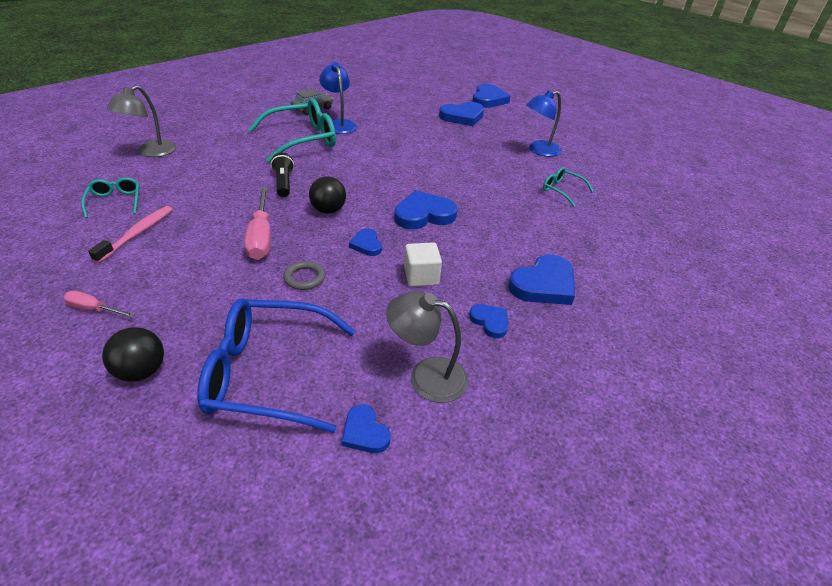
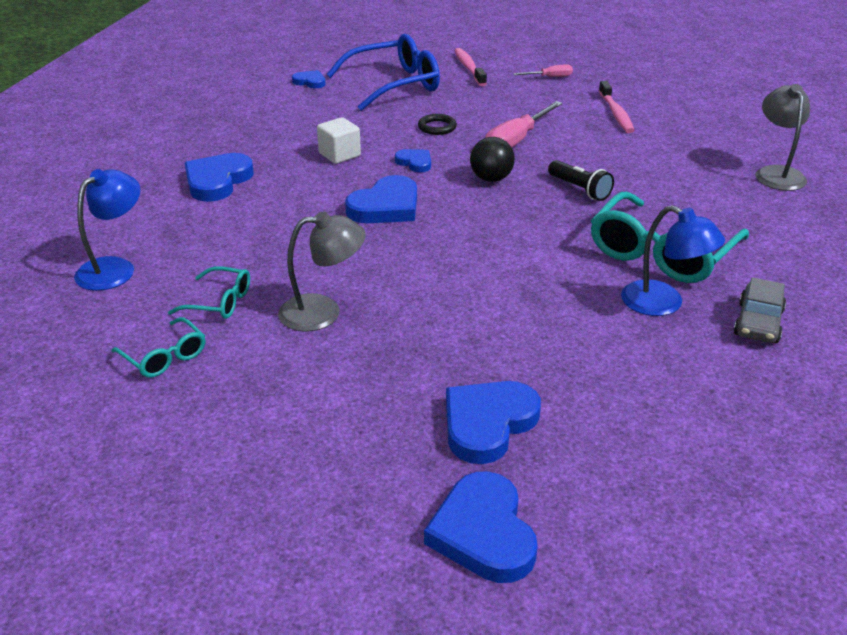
camera: 155 degrees right, 5 degrees down
turquoise glasses [81,177,140,218] -> turquoise glasses moved to [112,317,205,378]
black ball [102,327,164,382] -> pink toothbrush [454,48,487,86]
pink screwdriver [244,187,271,260] -> pink screwdriver turned 105 degrees counterclockwise [485,101,563,148]
grey ring [283,261,325,290] -> black ring [418,114,457,135]
grey lamp [386,291,468,403] -> grey lamp moved to [278,211,366,331]
blue heart [469,304,508,338] -> none
blue lamp [526,91,561,157] -> blue lamp moved to [74,169,140,291]

